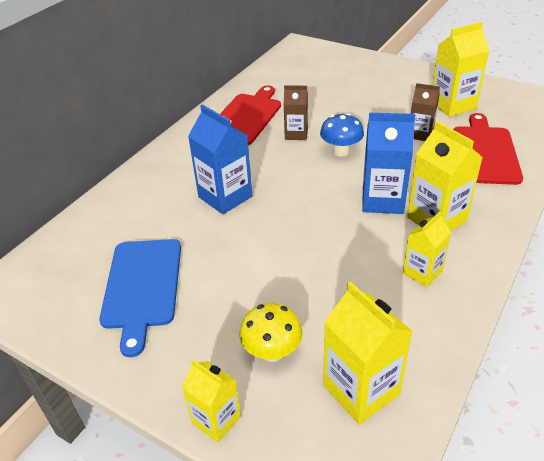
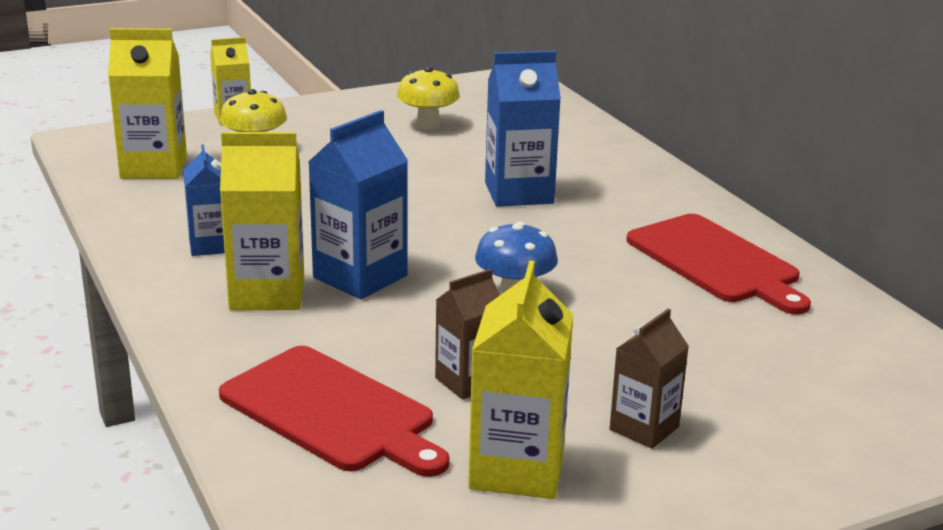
camera: 120 degrees right, 15 degrees down
blue cutting board [99,239,181,357] -> yellow mushroom [397,67,460,130]
brown carton [284,85,308,140] -> brown carton moved to [610,309,689,449]
yellow carton [403,211,451,287] -> blue carton [183,144,225,256]

